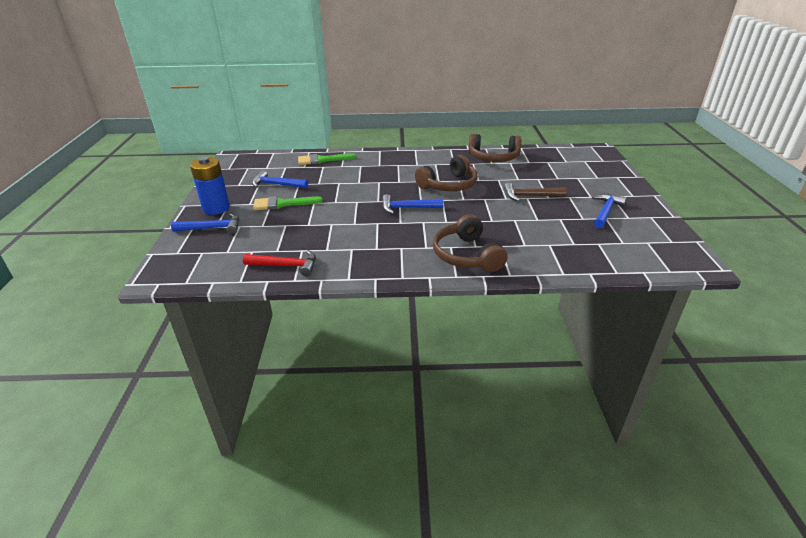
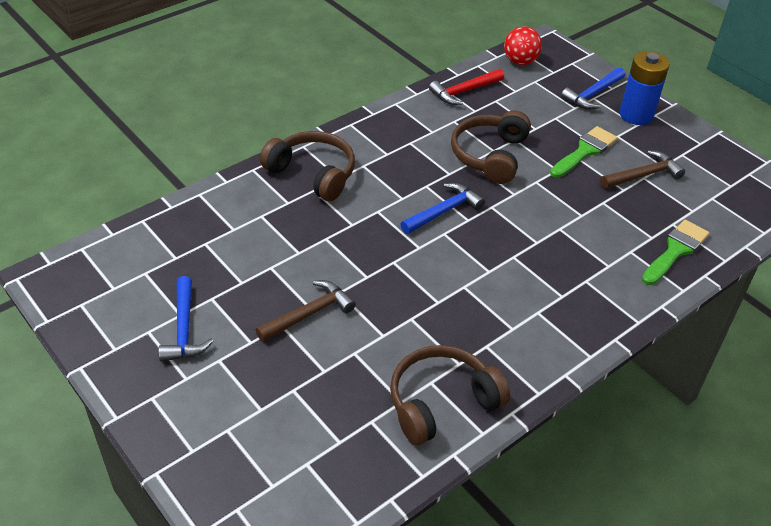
camera: 140 degrees right, 10 degrees up
blue hammer [252,170,308,189] -> brown hammer [600,150,685,189]
brown headphones [415,155,478,191] -> brown headphones moved to [451,110,531,184]
none -> red ball [504,26,542,65]

